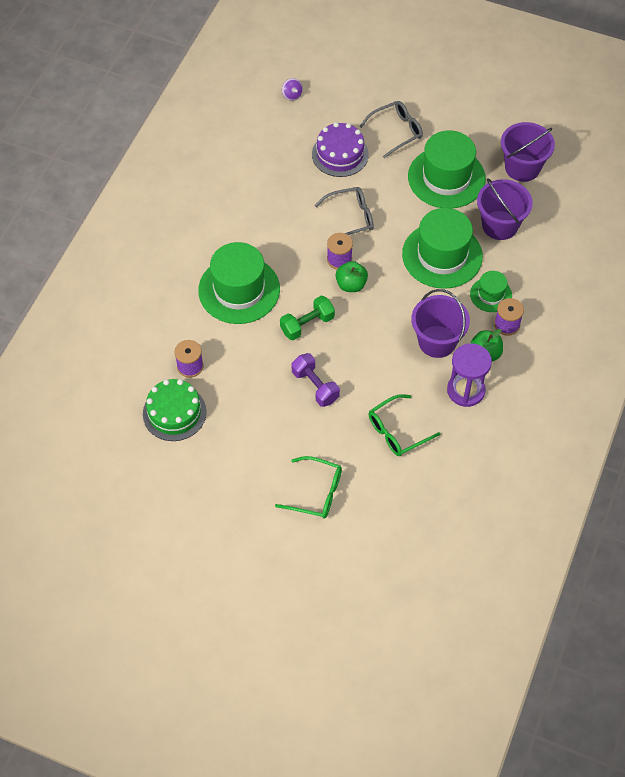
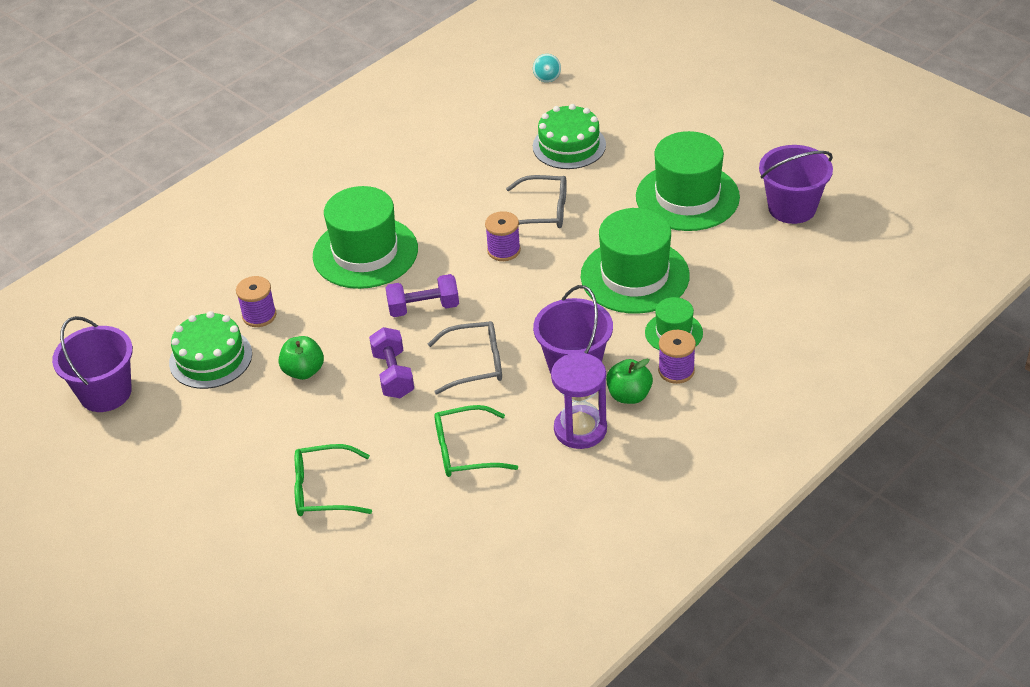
camera: 25 degrees right, 15 degrees down
green glasses [275,456,342,518] -> green glasses turned 135 degrees clockwise [295,444,372,516]
green dumbbell [280,296,335,340] -> purple dumbbell [385,274,459,317]
purple spinning top [282,78,303,101] -> turquoise spinning top [533,54,561,82]
purple cake [312,122,369,177] -> green cake [533,104,606,169]
green apple [336,261,368,292] -> green apple moved to [279,336,324,380]
grey glasses [359,101,423,158] -> grey glasses moved to [428,321,502,394]
purple bucket [477,178,533,240] -> purple bucket moved to [52,316,133,412]

